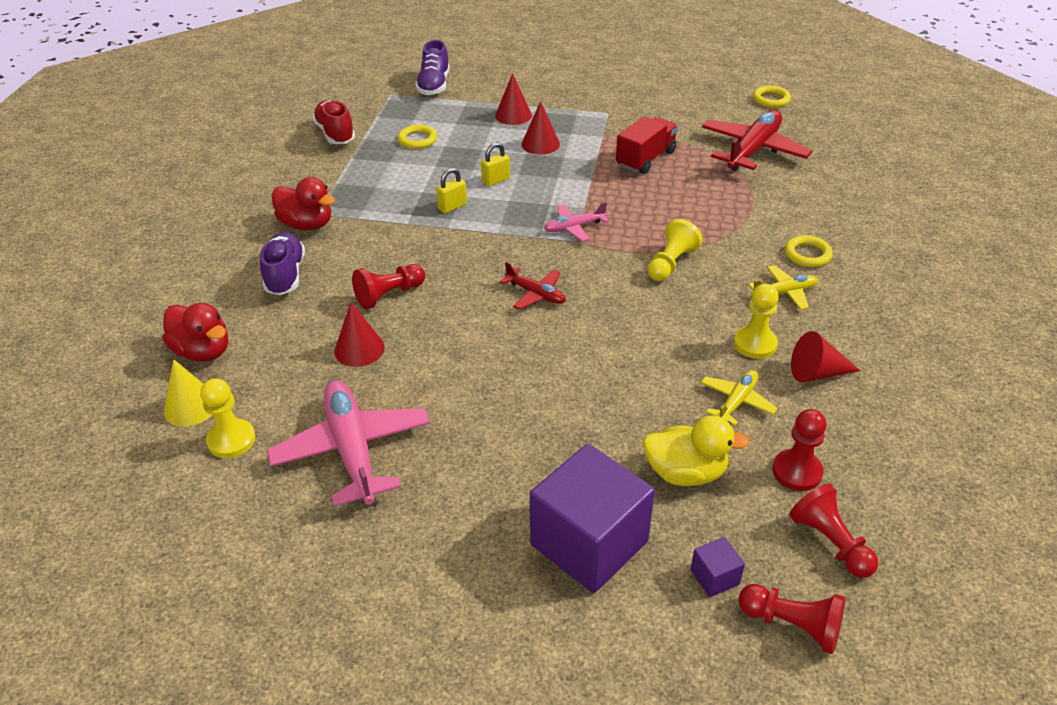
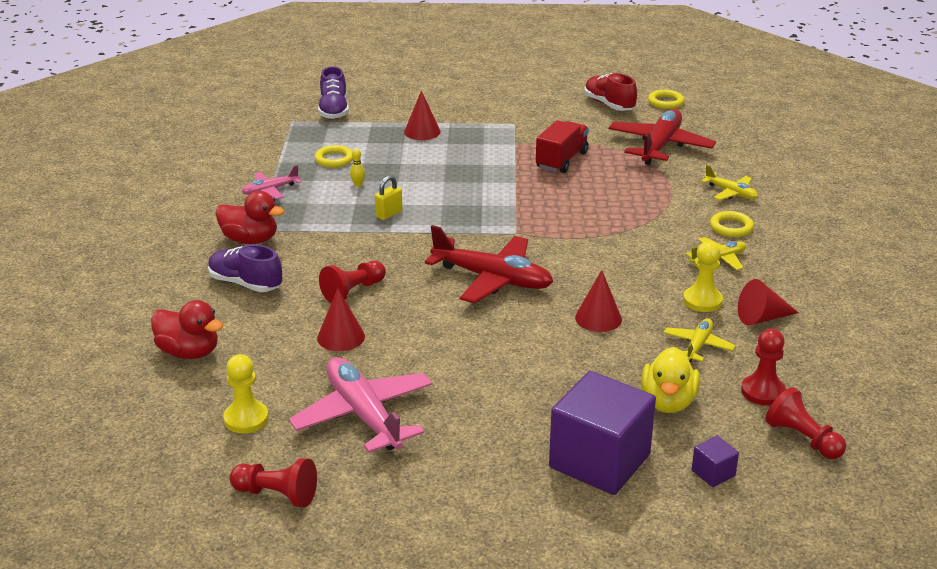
camera: 10 degrees left, 10 degrees down
yellow cone [164,359,212,426] -> none
purple shoe [260,232,305,295] -> purple shoe turned 45 degrees counterclockwise [208,244,282,292]
red shoe [312,100,355,144] -> red shoe moved to [584,73,637,111]
yellow padlock [481,142,510,187] -> none
red plane [500,262,566,310] -> red plane [425,225,553,303], size x1.93
red cone [522,101,560,155] -> red cone moved to [575,270,622,332]
pink plane [544,202,609,242] -> pink plane moved to [241,165,301,199]
yellow duck [642,415,750,486] -> yellow duck turned 105 degrees clockwise [641,347,700,413]
yellow pawn [648,219,702,281] -> none
red pawn [738,584,845,654] -> red pawn moved to [230,458,317,508]
none -> yellow bowling pin [350,149,365,187]
none -> yellow plane [701,165,758,200]

